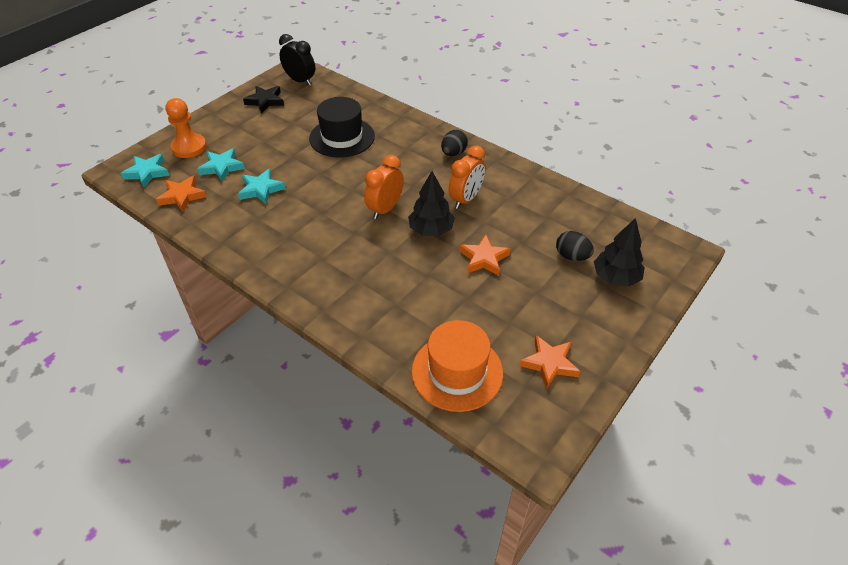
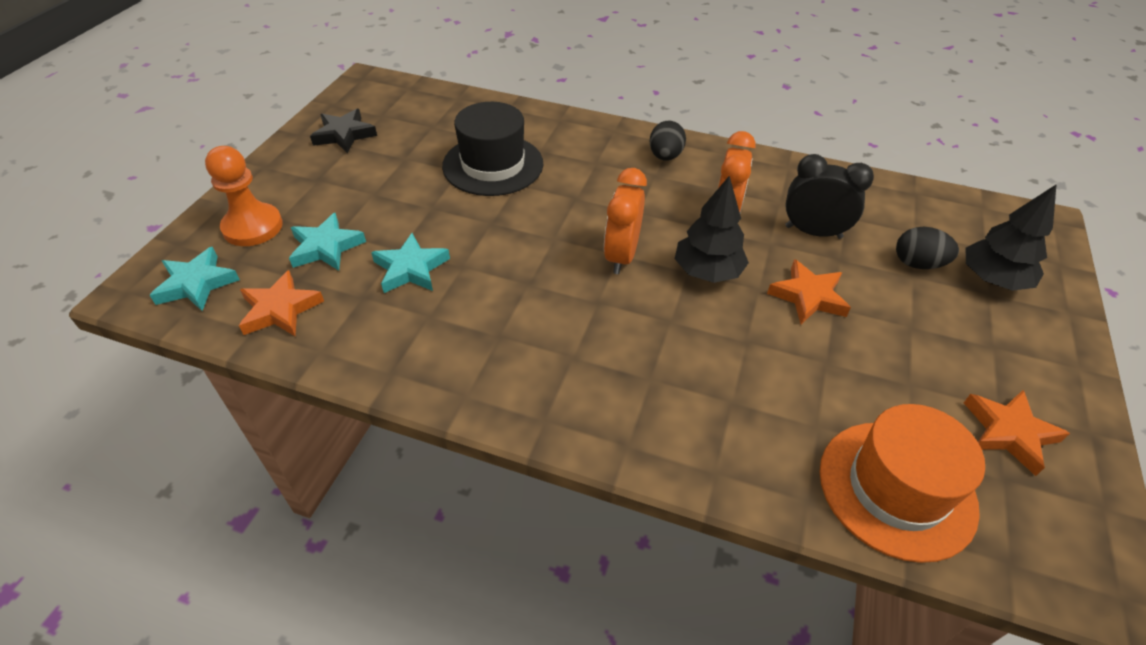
camera: 20 degrees left, 0 degrees up
black clock [279,34,315,86] -> black clock moved to [785,154,874,239]

